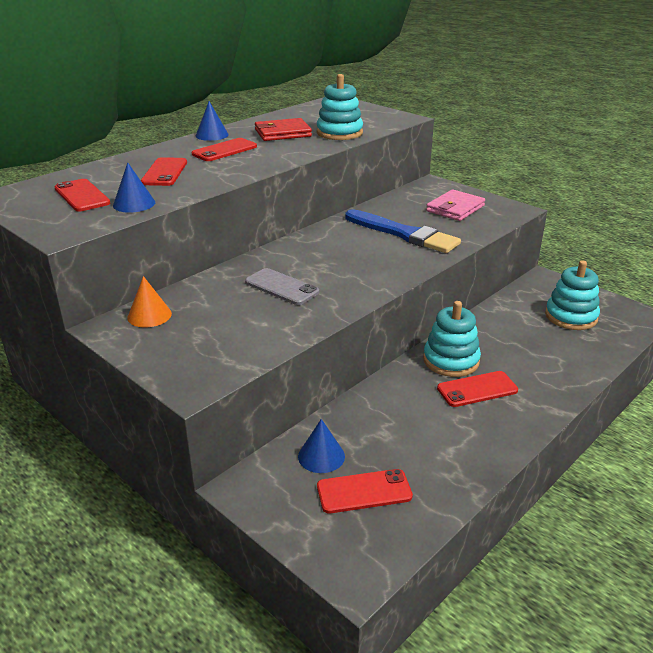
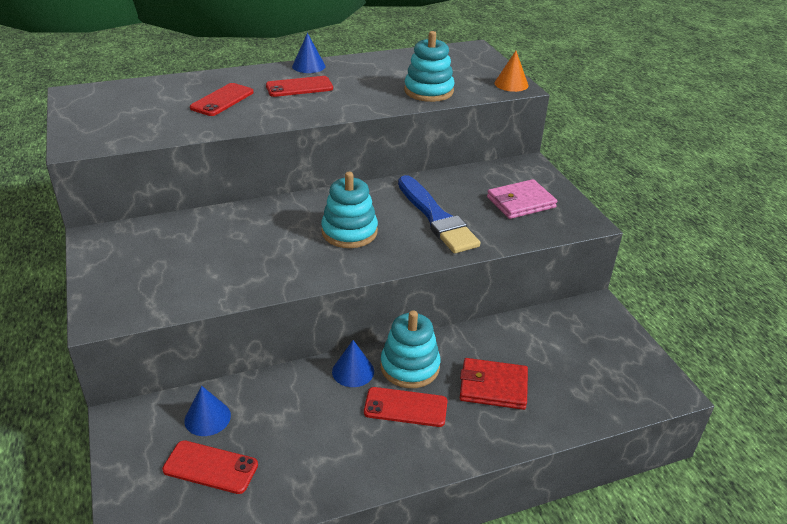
camera: 25 degrees right, 5 degrees up
red phone [54,179,110,211] -> none
blue cone [113,163,155,213] -> blue cone moved to [332,340,374,387]
orange cone [127,276,172,327] -> orange cone moved to [494,51,529,92]
grey phone [245,268,319,305] -> none
red wallet [255,118,312,141] -> red wallet moved to [460,358,528,410]
turquoise stacking toy [545,260,600,330] -> turquoise stacking toy moved to [321,172,378,248]

